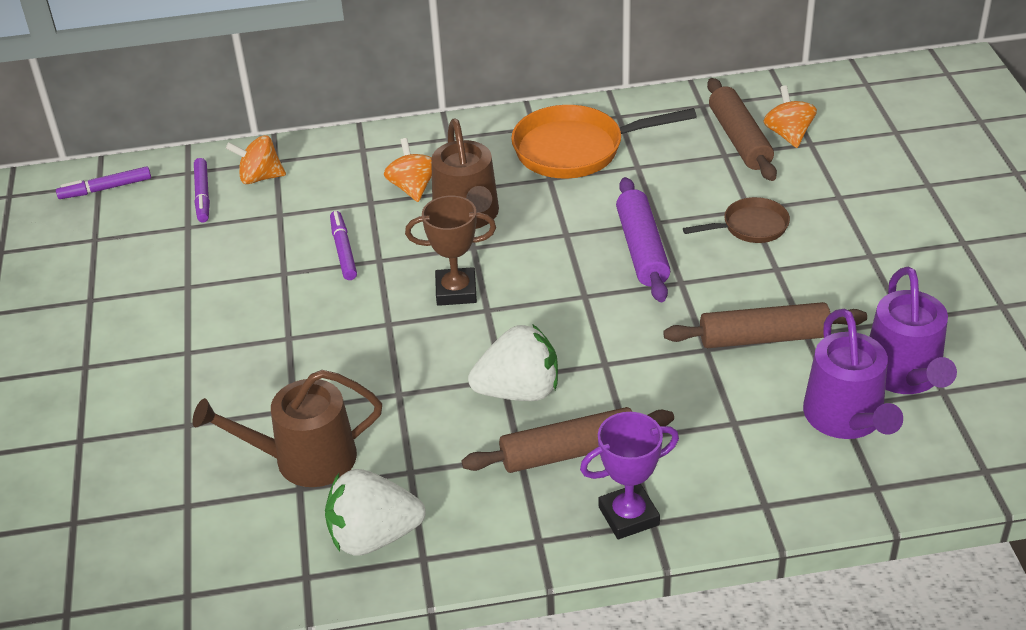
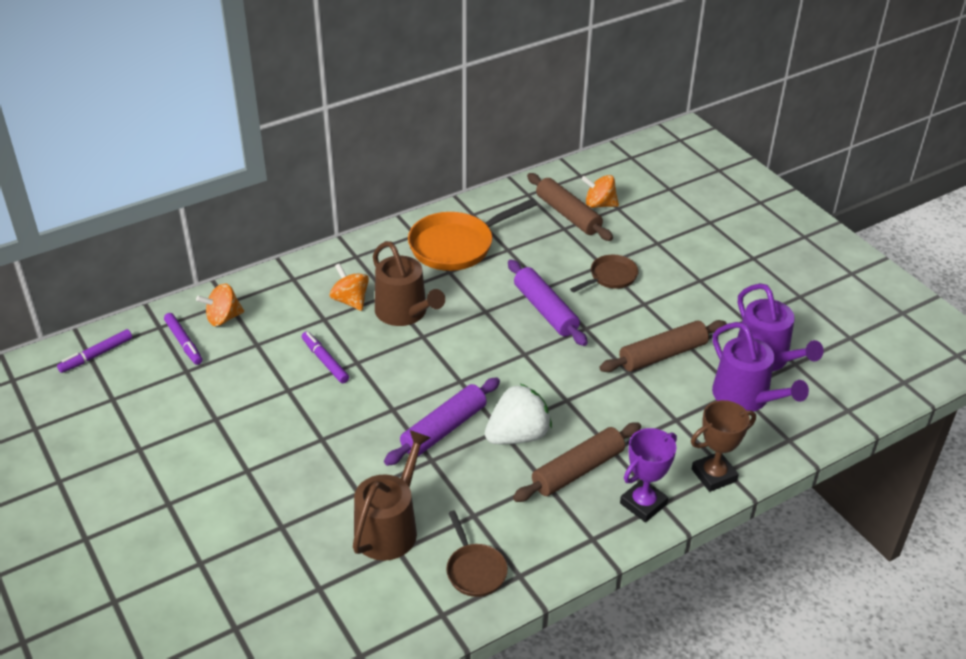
camera: 25 degrees left, 0 degrees up
brown watering can [193,370,382,487] -> brown watering can turned 150 degrees clockwise [353,430,431,561]
white strawberry [325,469,426,556] -> brown pan [446,510,508,597]
brown trophy [405,196,496,306] -> brown trophy moved to [691,400,756,492]
orange spinning top [763,85,817,148] -> orange spinning top turned 45 degrees counterclockwise [581,175,619,208]
none -> purple rolling pin [384,377,500,466]

